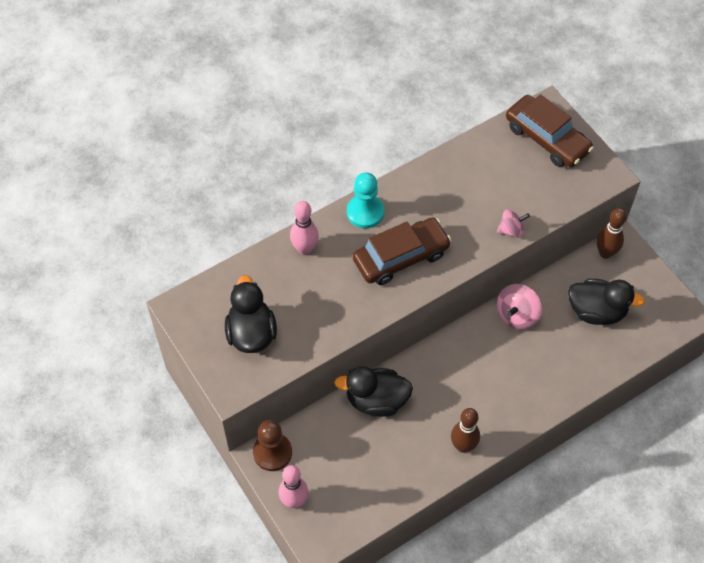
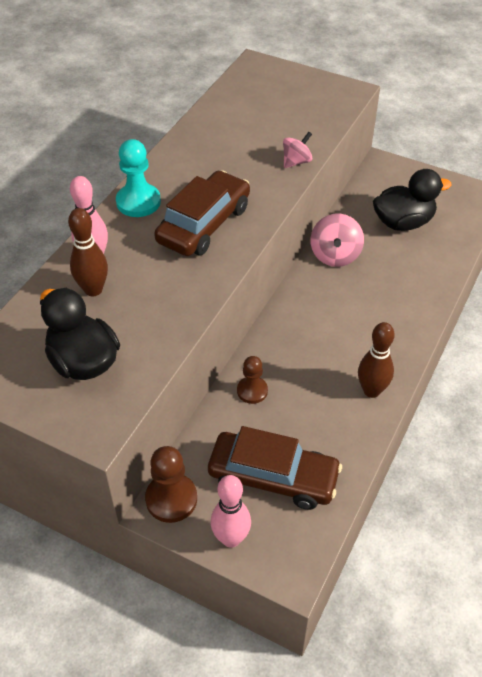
camera: 30 degrees left, 10 degrees down
black duck [334,366,413,417] -> brown pawn [237,356,268,404]
brown car [506,94,594,167] -> brown car moved to [208,426,342,510]
brown bowling pin [596,208,627,259] -> brown bowling pin moved to [68,208,108,297]

